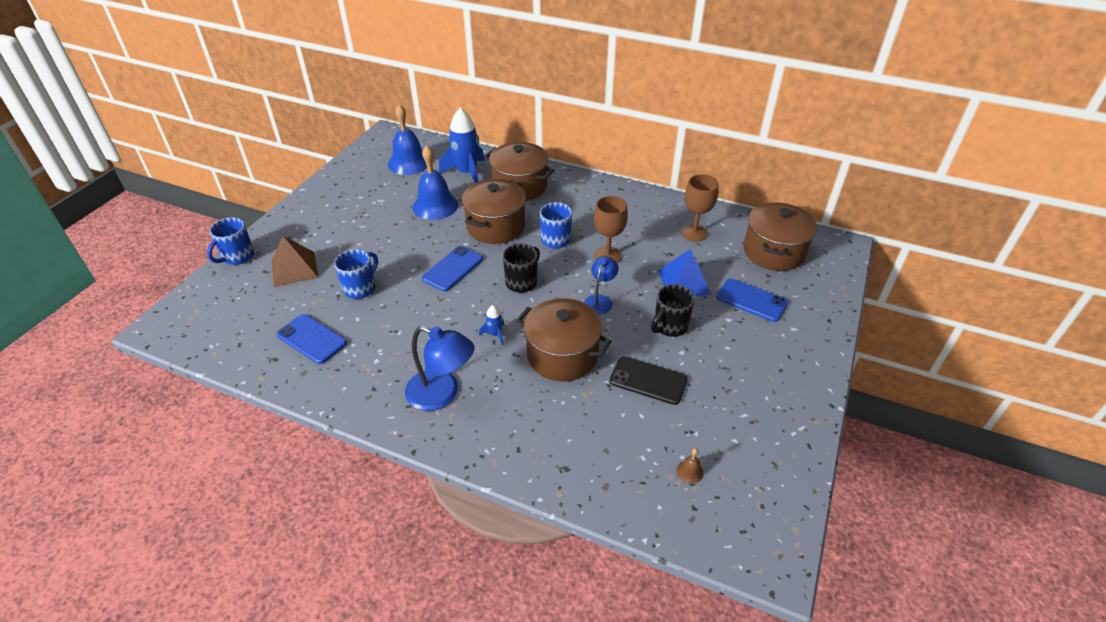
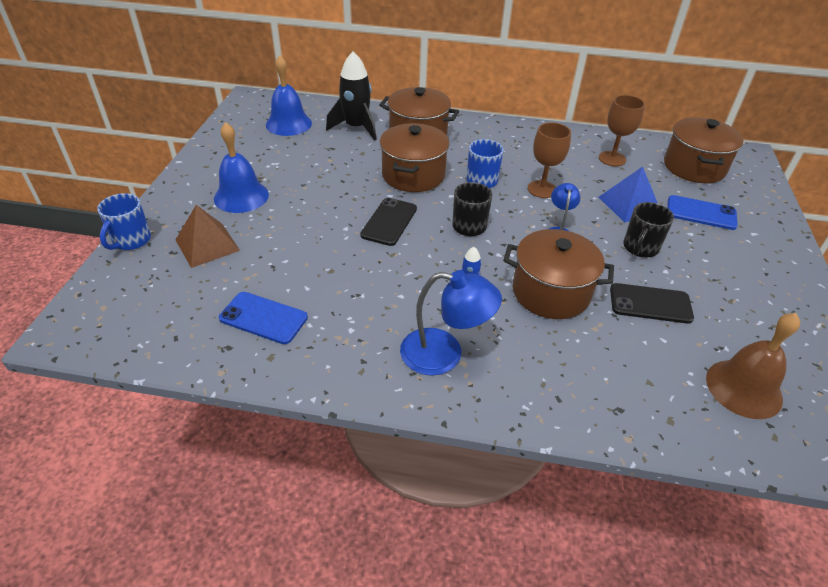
camera: 15 degrees left, 0 degrees up
blue mug [334,249,378,299] -> none
blue bell [413,145,458,220] -> blue bell moved to [214,122,269,213]
blue phone [422,246,483,291] -> black phone [360,198,417,246]
blue rocket [439,108,485,183] -> black rocket [326,52,377,141]
brown bell [676,448,704,484] -> brown bell [706,313,800,419], size x2.47

